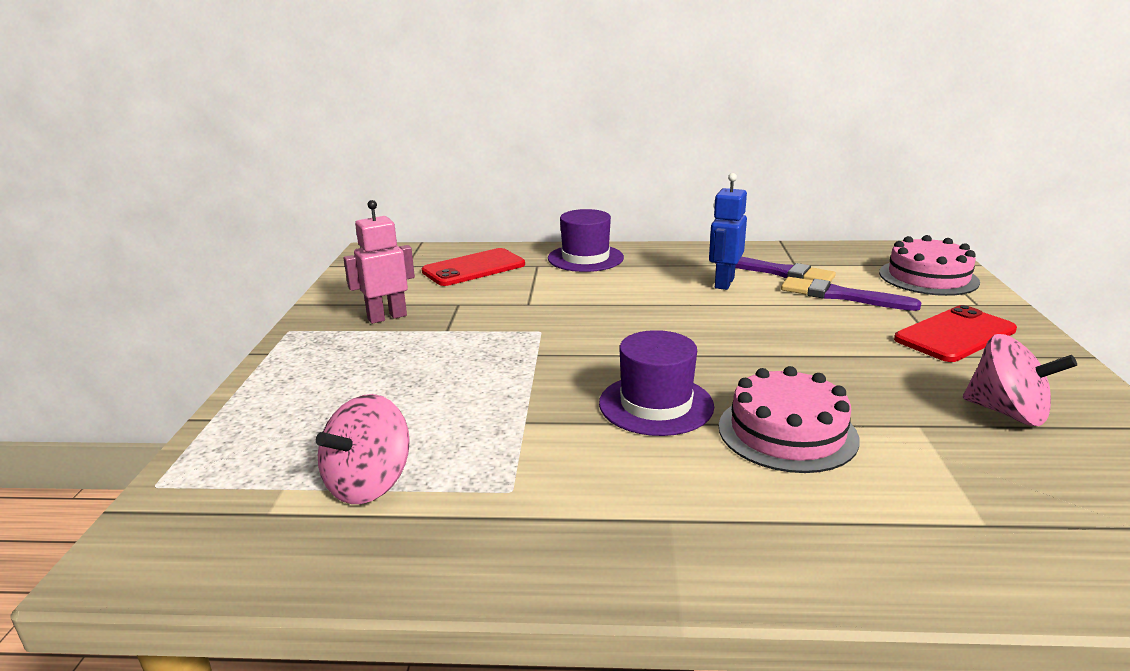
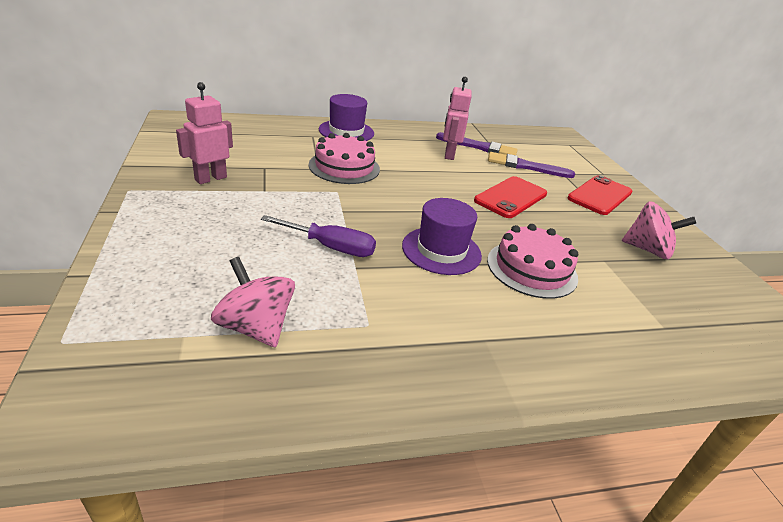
camera: 20 degrees left, 10 degrees up
pink spinning top [316,394,410,504] -> pink spinning top turned 120 degrees clockwise [211,257,295,347]
red phone [422,248,525,286] -> red phone moved to [474,176,547,218]
blue robot [709,173,747,290] -> pink robot [443,77,472,160]
pink cake [879,235,980,296] -> pink cake moved to [309,133,380,184]
none -> purple screwdriver [261,215,376,257]

